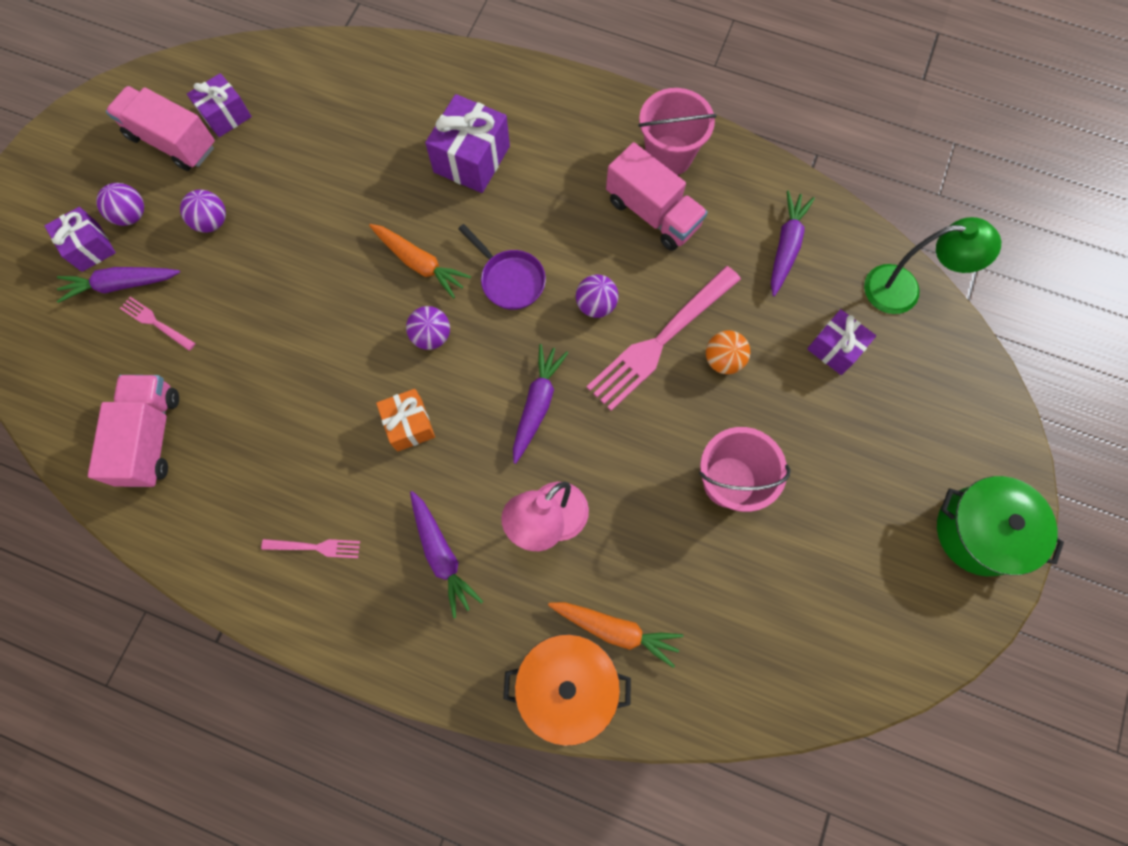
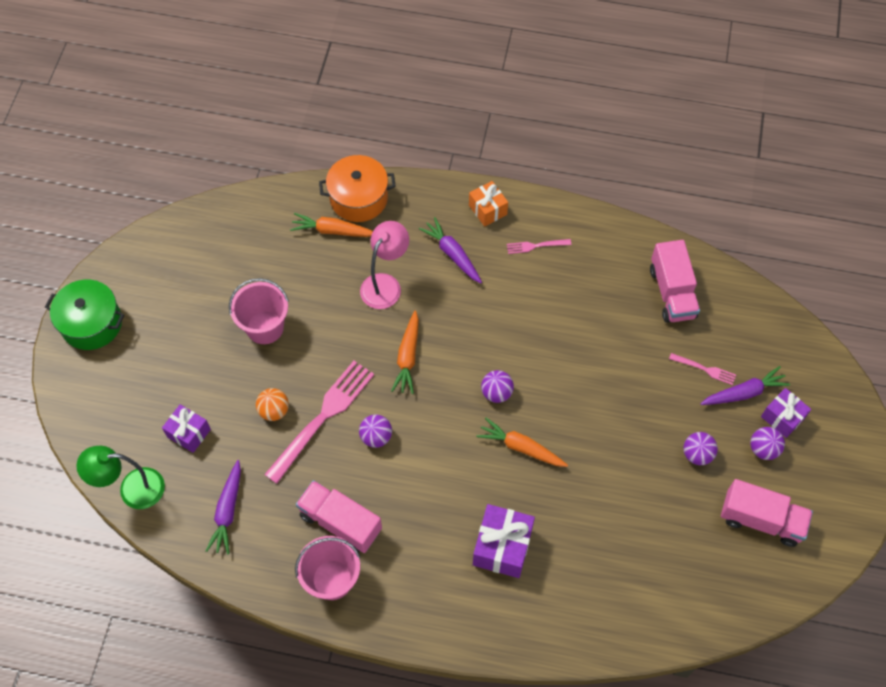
camera: 170 degrees right, 10 degrees down
purple gift [187,73,252,137] -> none
orange gift [376,389,435,452] -> orange gift moved to [469,181,508,227]
purple pan [458,224,546,310] -> none
purple carrot [513,344,568,464] -> orange carrot [391,310,419,394]

